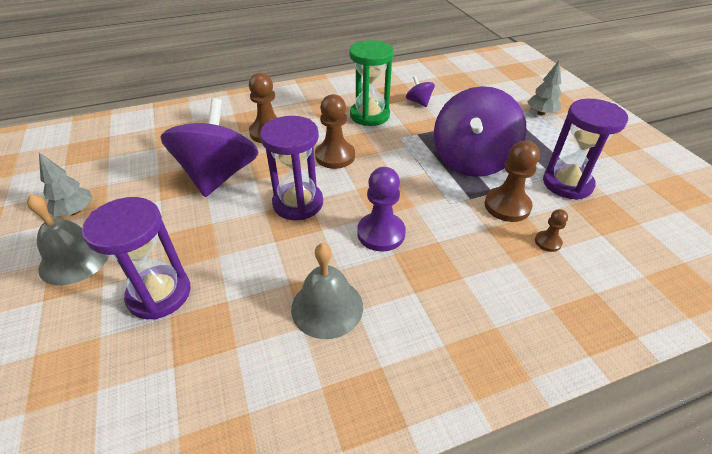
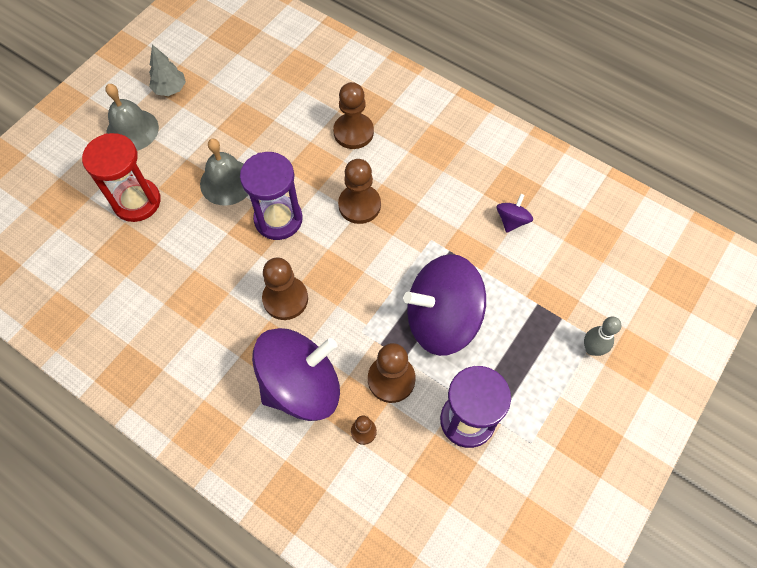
camera: 55 degrees right, 20 degrees up
purple hourglass [82,197,191,320] -> red hourglass [82,133,161,222]
purple spinning top [160,98,258,197] -> purple spinning top moved to [252,328,340,421]
grey bell [291,243,363,339] -> grey bell moved to [200,139,248,206]
green hourglass [349,40,394,126] -> none
purple pawn [357,167,406,251] -> brown pawn [262,258,308,320]
grey tree [528,59,562,115] -> grey bowling pin [584,316,621,356]

